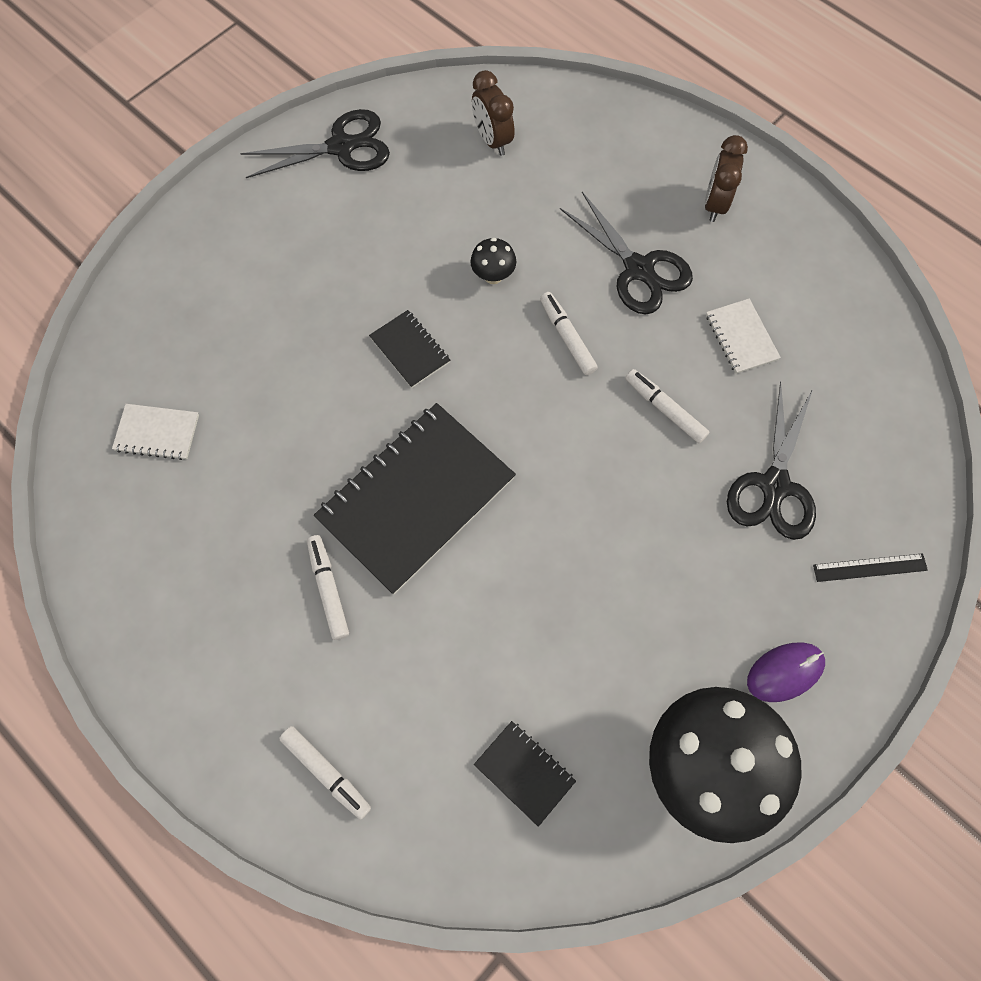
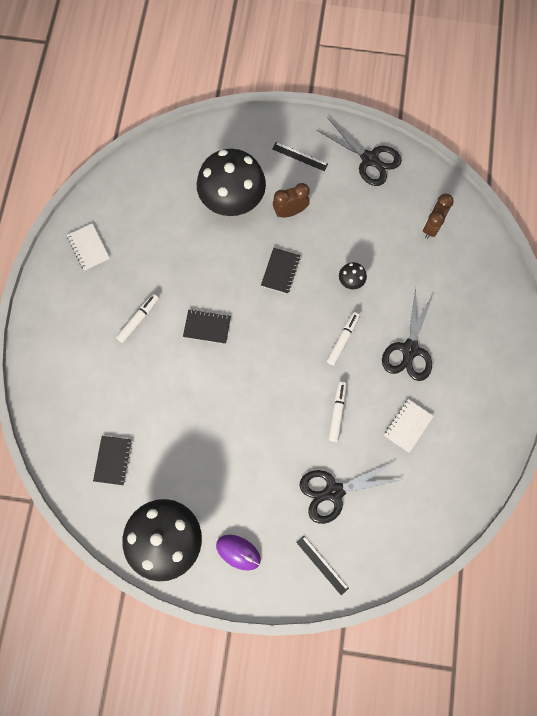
camera: 55 degrees right, 5 degrees up
white notebook [112,404,199,460] -> white notebook moved to [67,223,110,270]
white marker [279,726,371,820] -> none
black notebook [314,403,516,594] -> black notebook [183,309,231,344], size x0.46
brown clock [705,135,748,222] -> brown clock moved to [273,183,310,218]
none -> black mushroom [197,149,266,216]
none -> black ruler [272,142,328,171]

